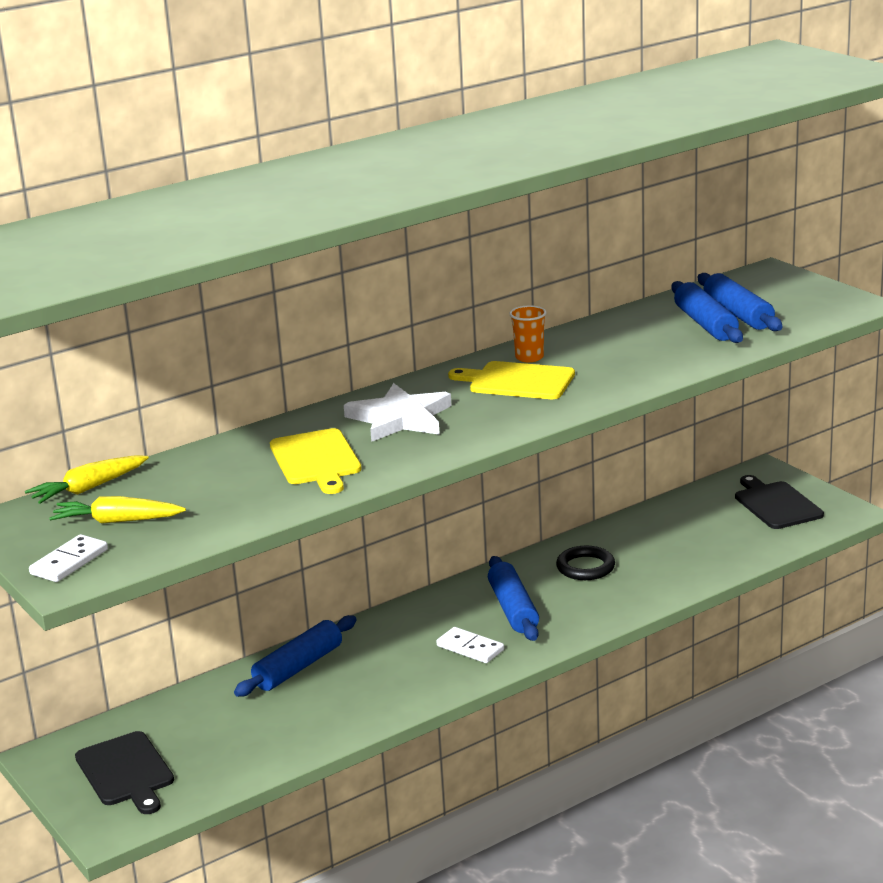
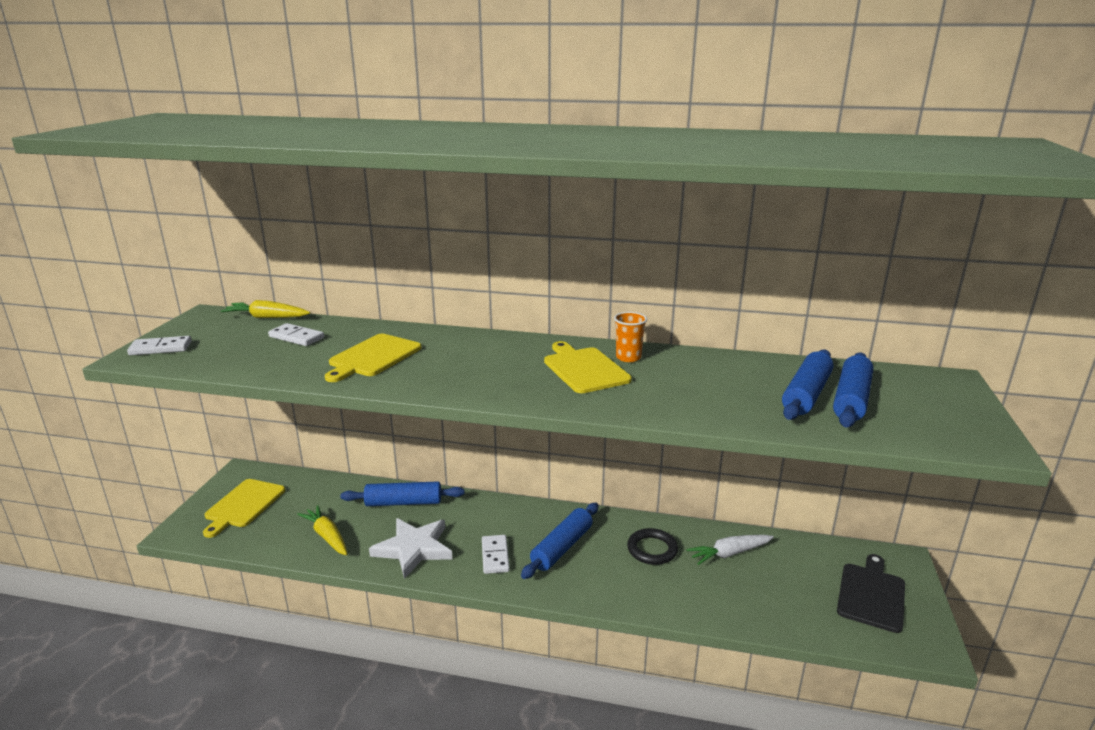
camera: 45 degrees right, 0 degrees up
yellow carrot [49,496,186,524] -> yellow carrot moved to [297,505,347,555]
black cutting board [75,731,174,814] -> yellow cutting board [203,479,285,538]
white star [344,383,452,442] -> white star moved to [369,518,453,579]
none -> white domino [268,323,324,346]
none -> white carrot [686,535,774,565]

